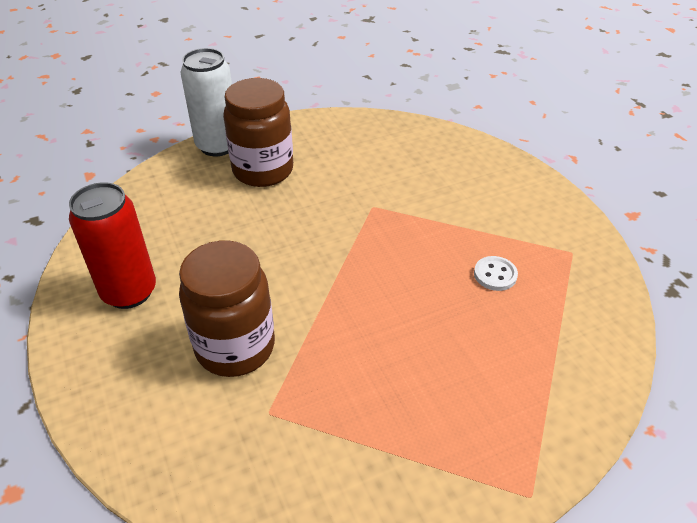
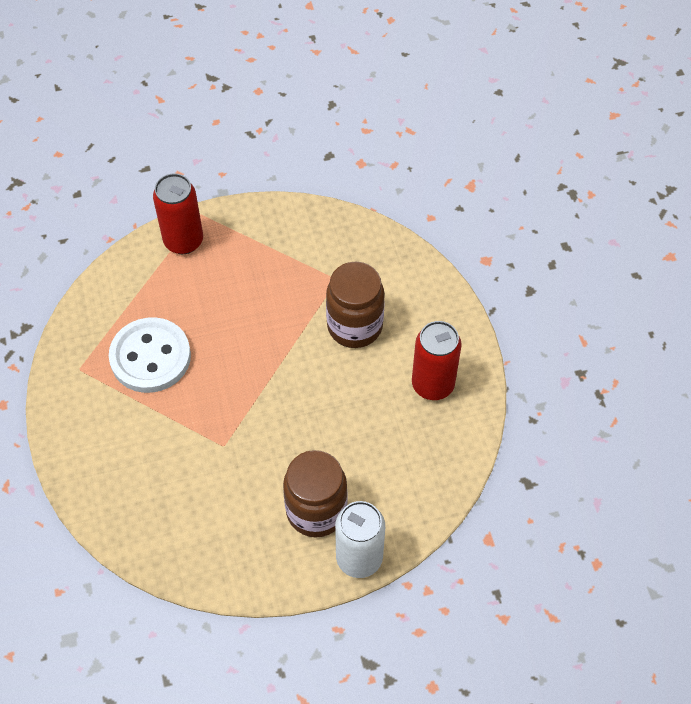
camera: 170 degrees left, 15 degrees up
white button [474,256,518,291] -> white button [109,317,191,393], size x2.41
none -> red can [153,173,203,254]

